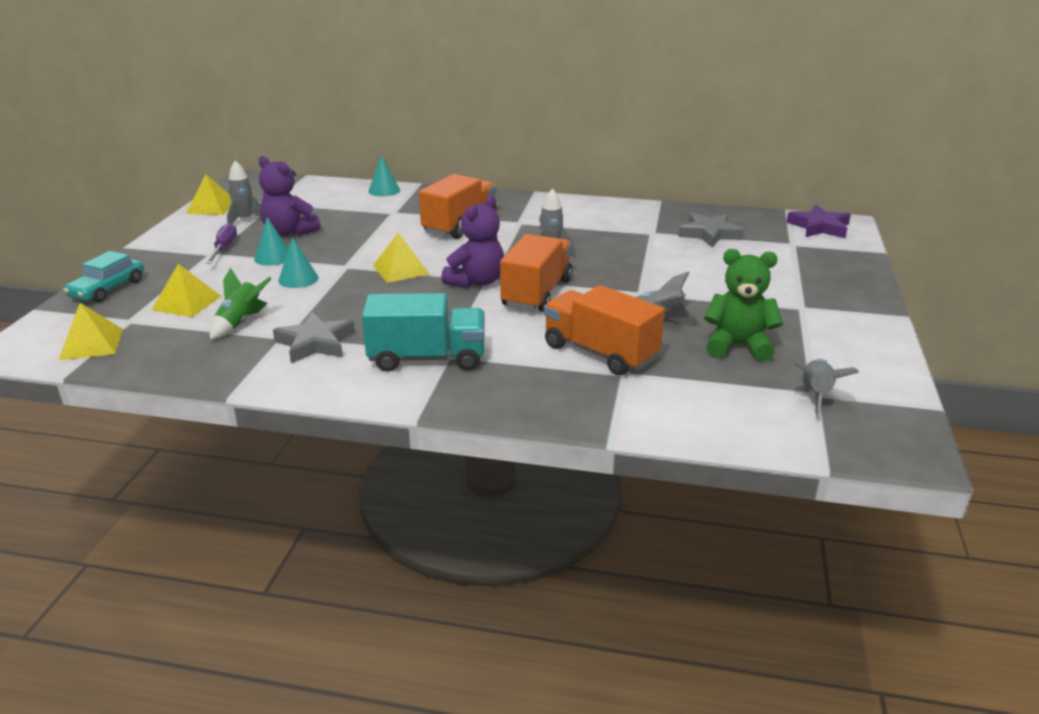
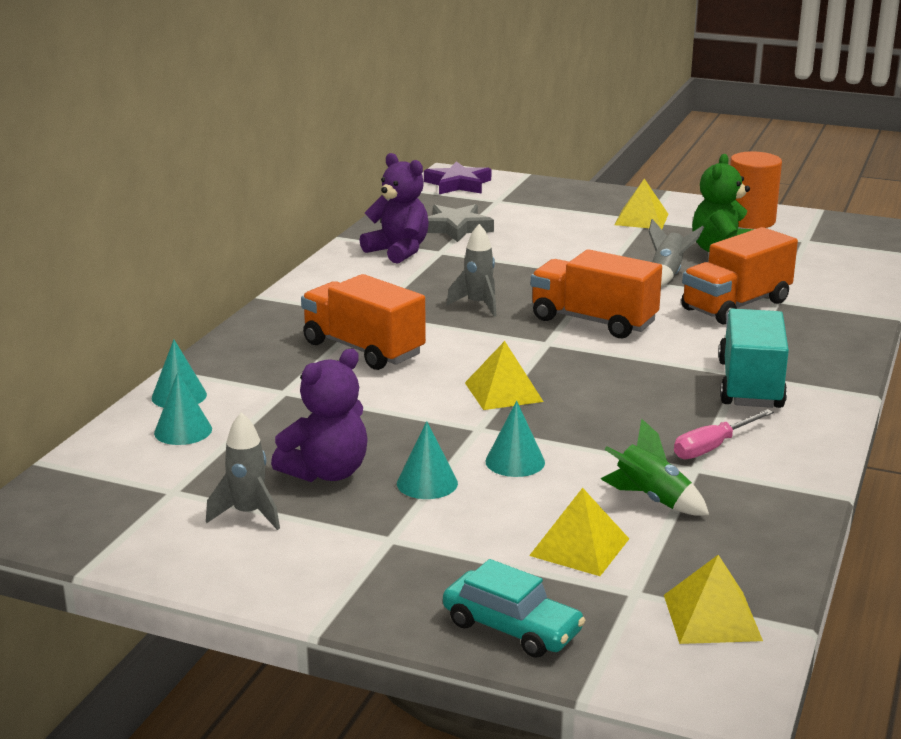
camera: 80 degrees left, 5 degrees down
yellow pyramid [186,174,231,215] -> yellow pyramid moved to [615,179,668,229]
purple screwdriver [206,223,237,264] -> none
grey star [273,312,355,363] -> pink screwdriver [674,409,774,459]
purple teddy bear [441,195,504,288] -> purple teddy bear moved to [360,153,429,264]
grey rocket [793,359,859,419] -> none
none -> turquoise cone [154,372,212,445]
none -> orange cylinder [730,151,782,229]

